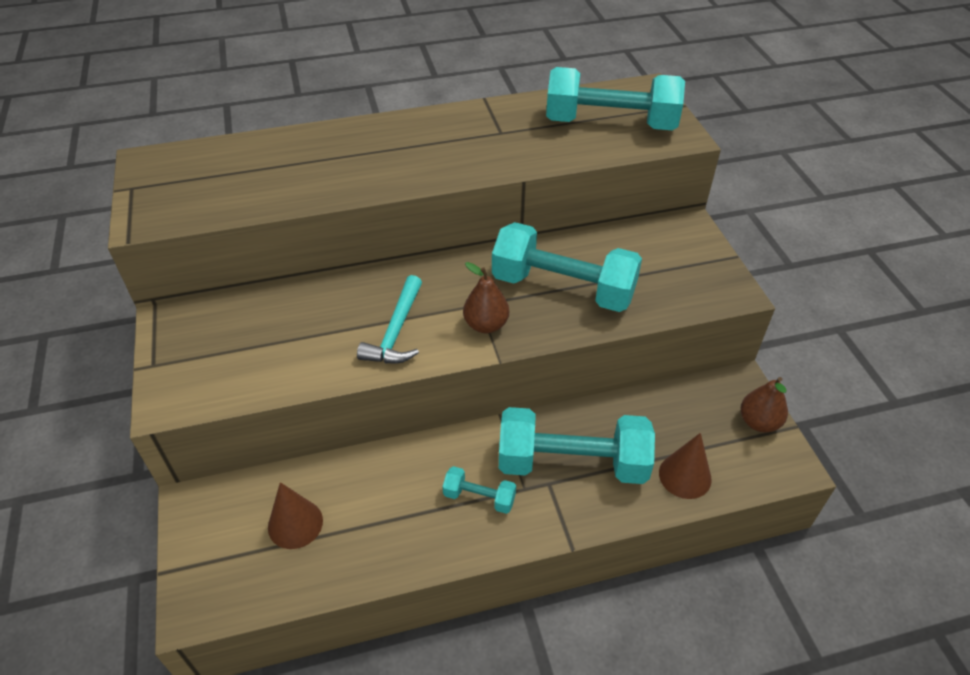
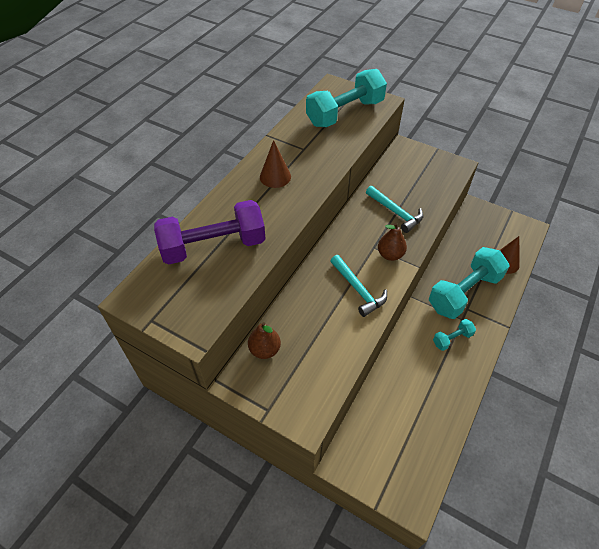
camera: 45 degrees left, 5 degrees up
brown cone [268,482,323,549] -> brown cone moved to [260,140,291,188]
turquoise dumbbell [492,222,642,312] -> turquoise hammer [366,186,423,233]
brown pear [740,377,788,432] -> brown pear moved to [248,322,281,359]
none -> purple dumbbell [154,200,266,265]

